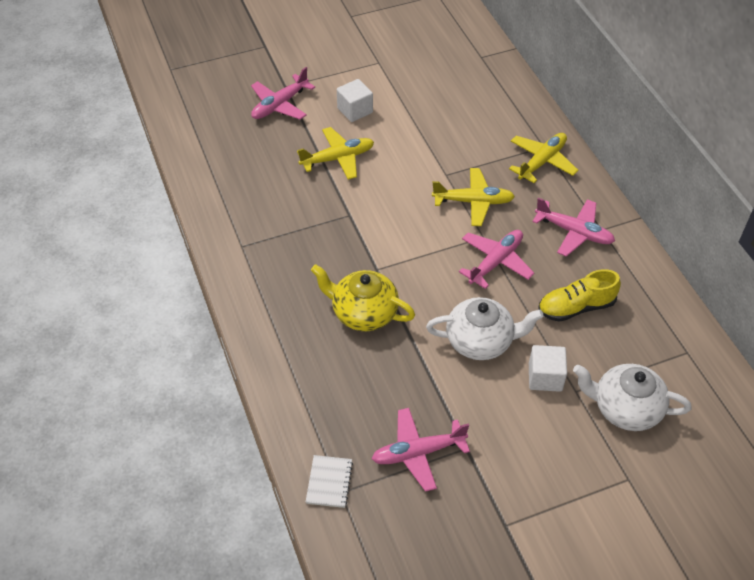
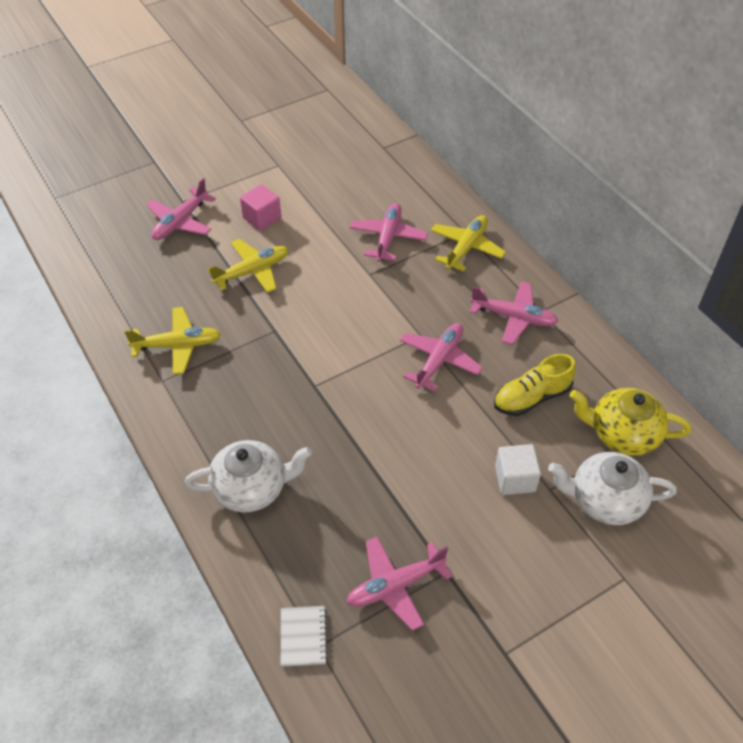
camera: 10 degrees left, 0 degrees up
yellow teapot [311,264,415,331] -> yellow teapot moved to [570,388,691,456]
white cube [337,79,373,122] -> pink cube [240,184,281,231]
white teapot [426,297,544,360] -> white teapot moved to [185,440,312,513]
yellow plane [432,168,515,226] -> yellow plane moved to [124,307,221,375]
none -> pink plane [349,203,428,262]

